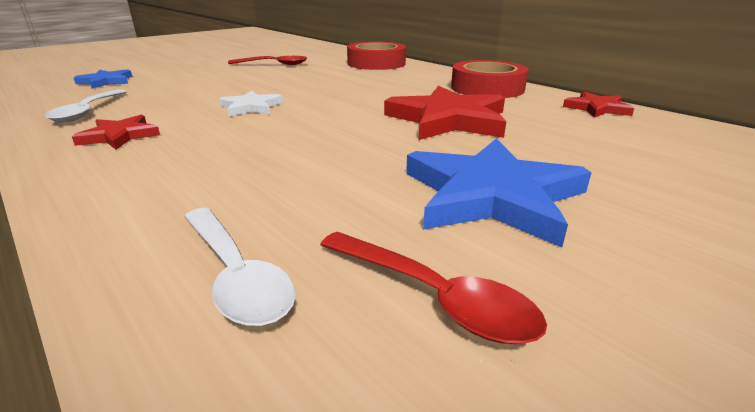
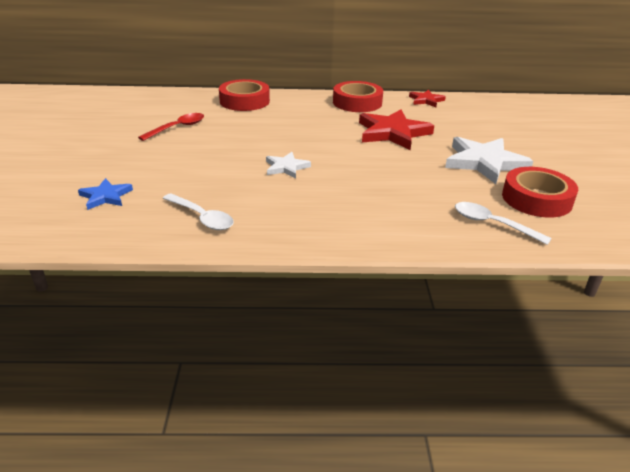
camera: 50 degrees left, 5 degrees up
red star [72,115,160,150] -> none
white spoon [184,208,296,326] -> white spoon turned 150 degrees counterclockwise [455,202,552,245]
red spoon [320,232,547,344] -> red tape [502,167,578,218]
blue star [406,138,592,247] -> white star [445,137,533,184]

